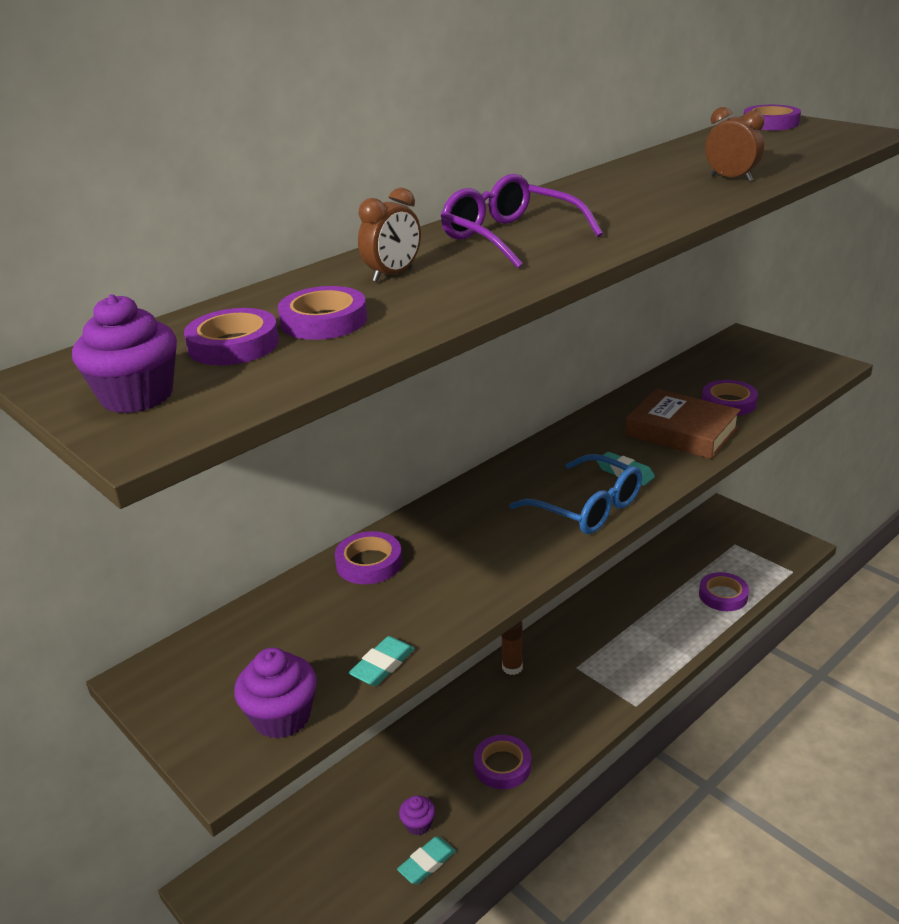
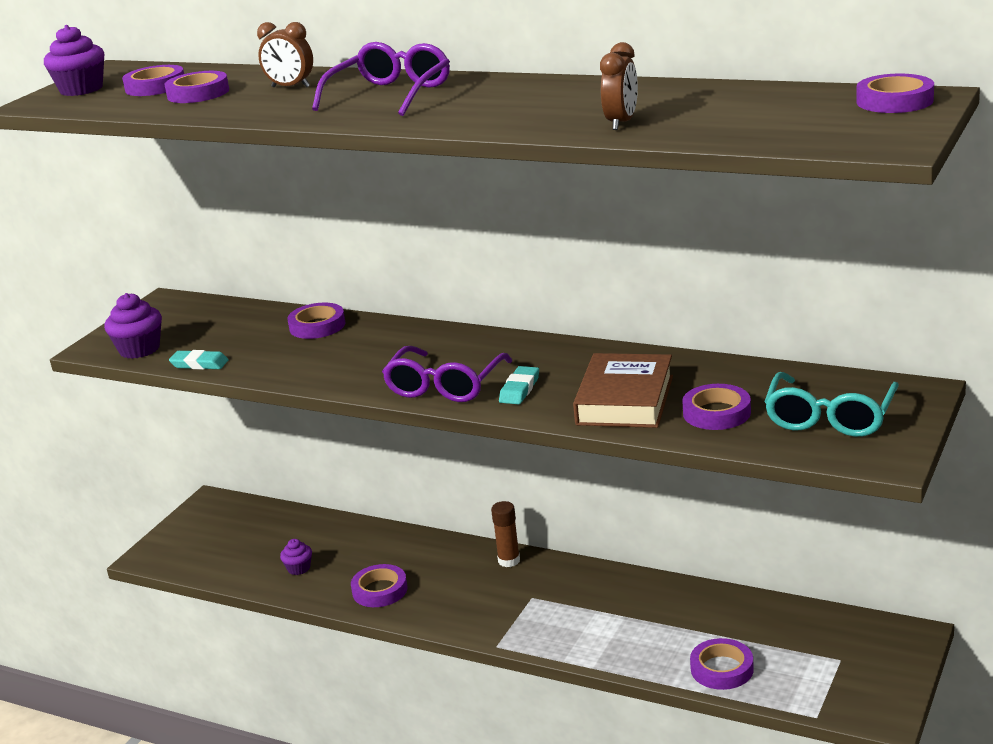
camera: 70 degrees right, 5 degrees down
turquoise eraser [397,837,456,884] -> none
blue glasses [509,454,642,534] -> purple glasses [382,346,512,402]
none -> turquoise glasses [764,372,899,437]

